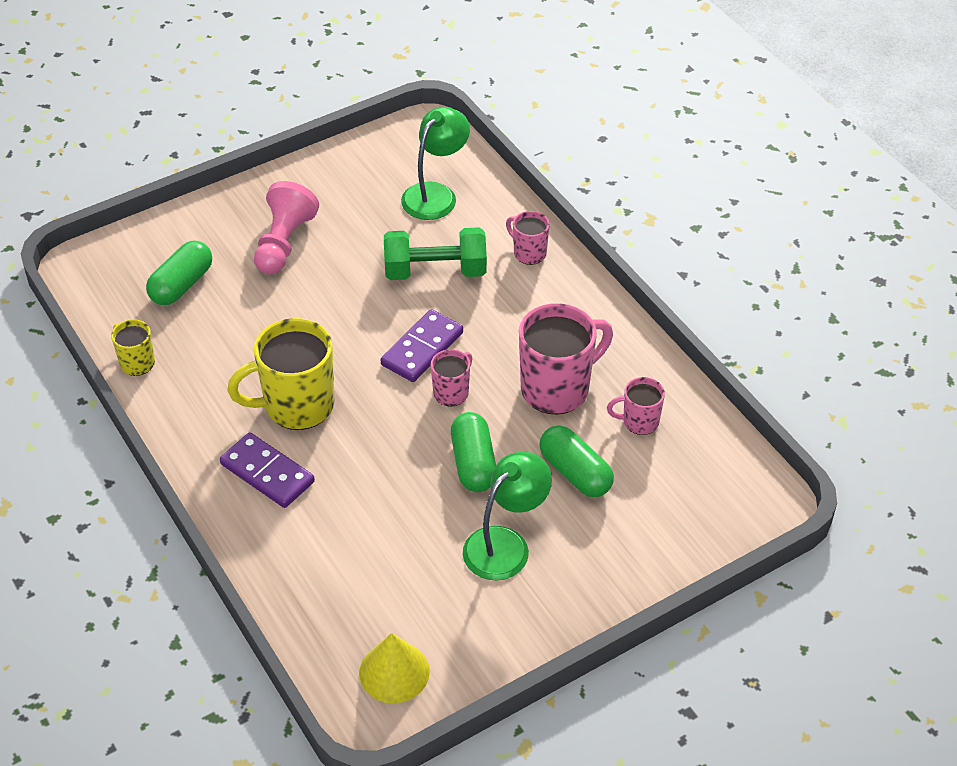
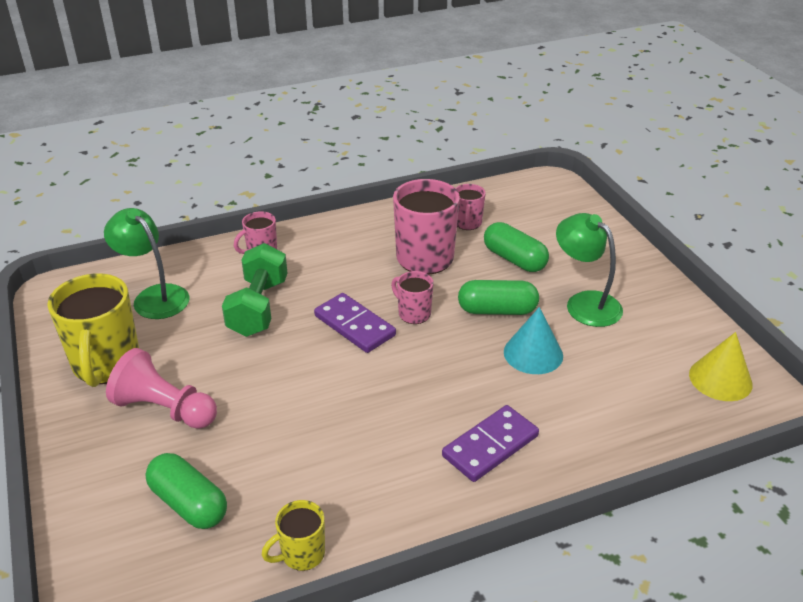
camera: 80 degrees left, 10 degrees down
yellow mug [227,318,334,430] -> yellow mug moved to [47,274,139,387]
green capsule [539,425,614,497] -> green capsule turned 75 degrees clockwise [484,222,549,272]
none -> turquoise cone [504,307,563,374]

